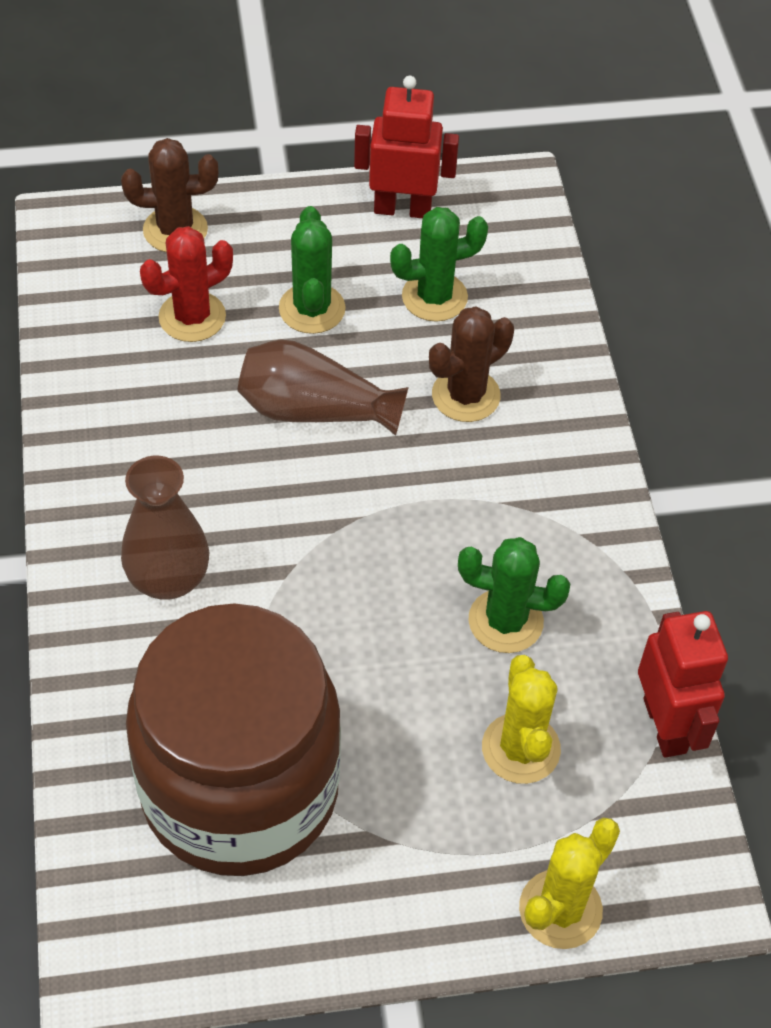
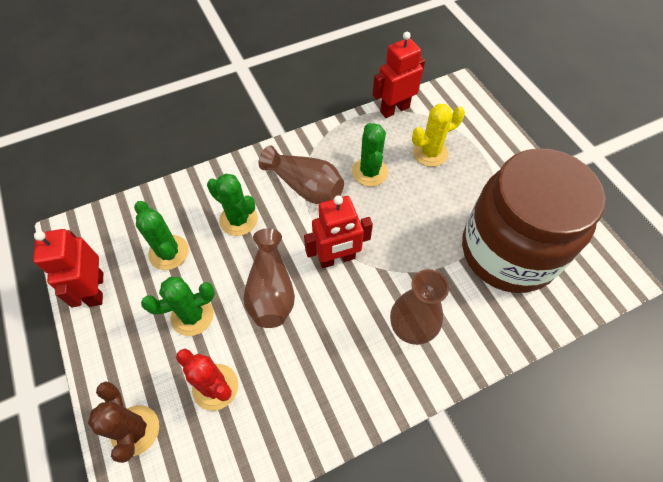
camera: 105 degrees left, 5 degrees up
brown cactus [429,306,514,422] -> green cactus [207,174,258,236]
yellow cactus [519,818,620,949] -> none
none -> brown vase [258,145,344,204]
none -> red robot [304,195,373,268]

